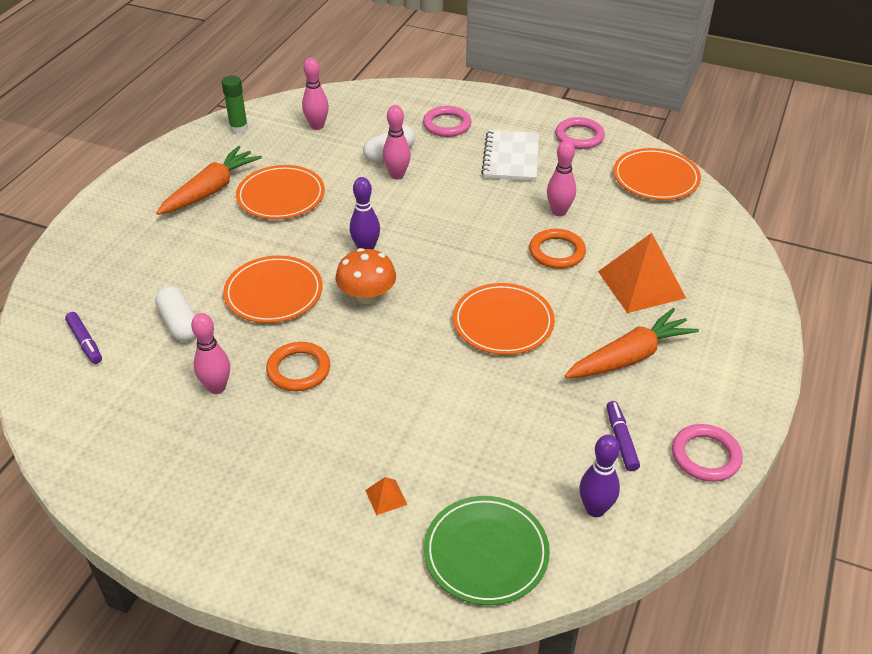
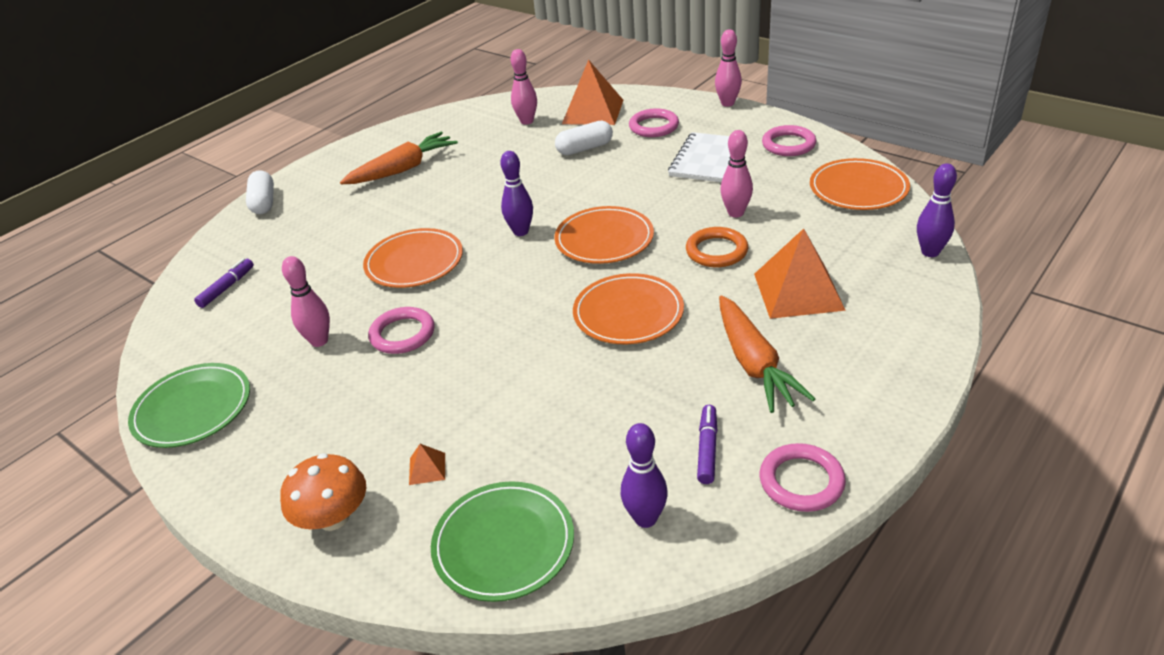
camera: 20 degrees right, 5 degrees down
purple marker [65,312,102,364] -> purple marker turned 135 degrees counterclockwise [194,258,254,308]
white capsule [155,286,196,342] -> white capsule moved to [246,170,274,214]
green glue stick [222,76,248,133] -> none
orange plate [236,165,325,219] -> orange plate moved to [554,206,654,264]
orange ring [266,342,330,391] -> pink ring [368,307,435,354]
orange mushroom [336,248,396,304] -> orange mushroom moved to [280,453,366,531]
pink bowling pin [383,105,411,180] -> pink bowling pin moved to [715,29,742,107]
orange carrot [564,308,699,378] -> orange carrot turned 90 degrees clockwise [719,295,815,413]
none -> green plate [128,363,250,448]
none -> orange pyramid [562,59,623,125]
none -> purple bowling pin [917,163,957,257]

